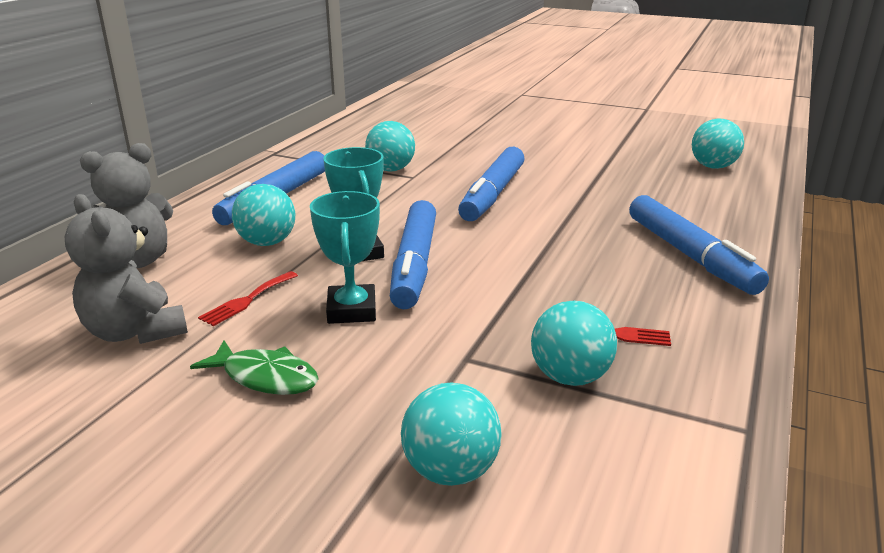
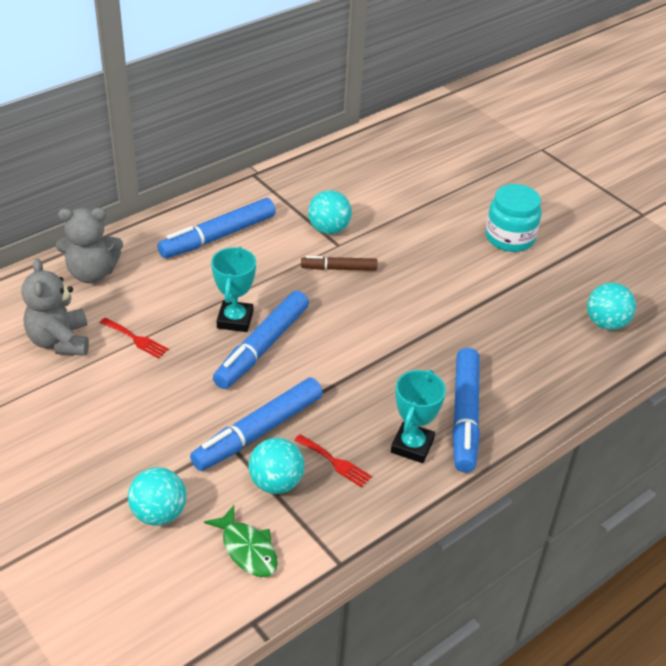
camera: 25 degrees right, 15 degrees up
green fish [190,340,318,395] -> green fish moved to [204,505,278,577]
red fork [198,271,298,326] -> red fork turned 120 degrees counterclockwise [100,318,169,359]
turquoise ball [232,184,295,246] -> none
turquoise trophy [310,191,380,324] -> turquoise trophy moved to [391,370,446,463]
blue marker [458,147,524,221] -> blue marker moved to [190,377,323,471]
none -> brown marker [301,256,378,271]
none -> turquoise jar [486,184,542,252]

